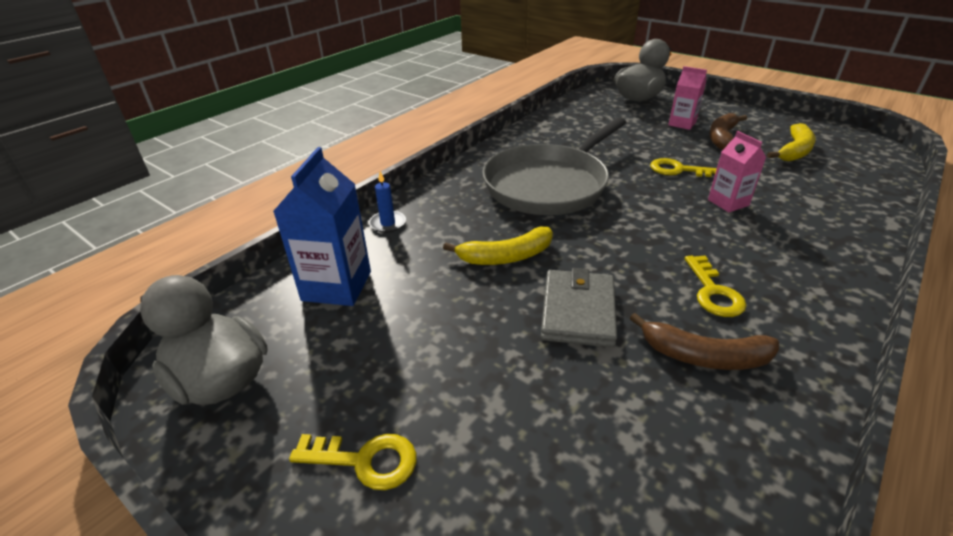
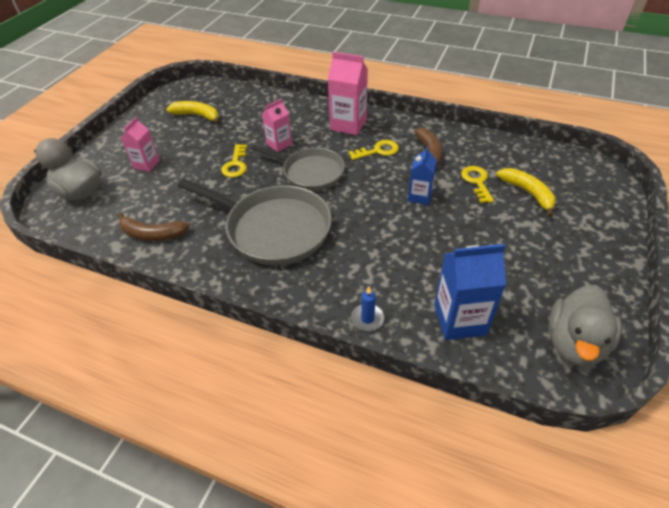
camera: 105 degrees left, 10 degrees up
yellow key [289,434,417,490] -> yellow key moved to [461,166,494,203]
yellow banana [443,227,553,265] -> yellow banana moved to [496,168,556,217]
grey wallet [541,268,617,348] -> blue carton [408,146,437,205]
brown banana [709,113,747,150] -> brown banana moved to [117,212,190,241]
none -> grey pan [251,145,345,191]
none -> pink carton [328,52,368,135]

